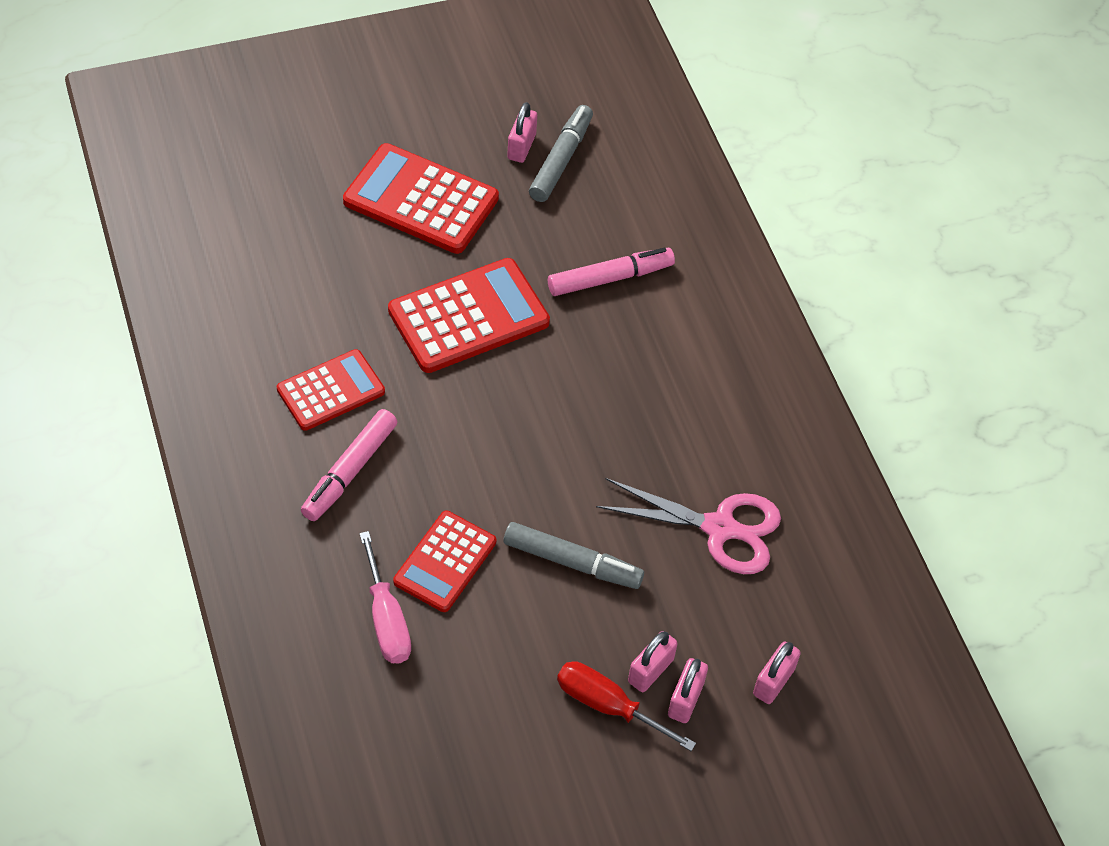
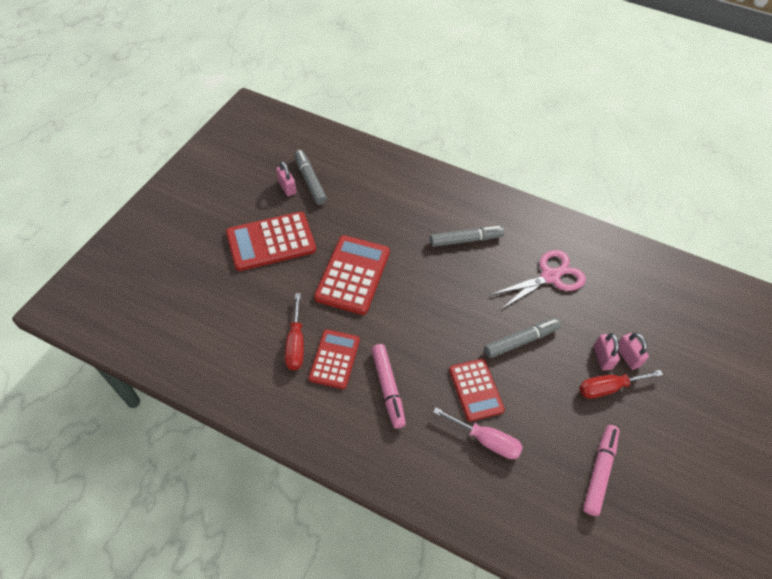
camera: 45 degrees left, 0 degrees up
pink marker [548,248,675,296] -> pink marker moved to [583,425,620,516]
pink padlock [753,641,801,704] -> none
none -> red screwdriver [285,293,304,370]
none -> grey marker [430,226,504,247]

